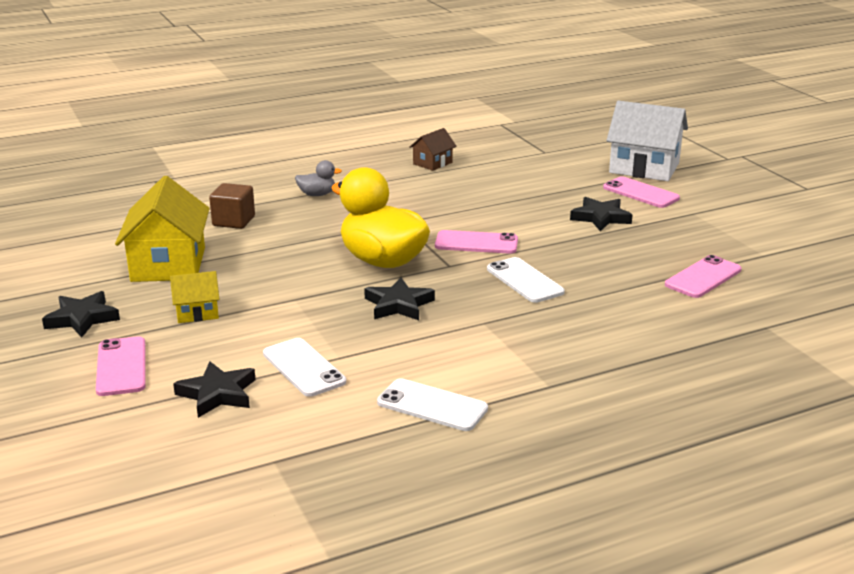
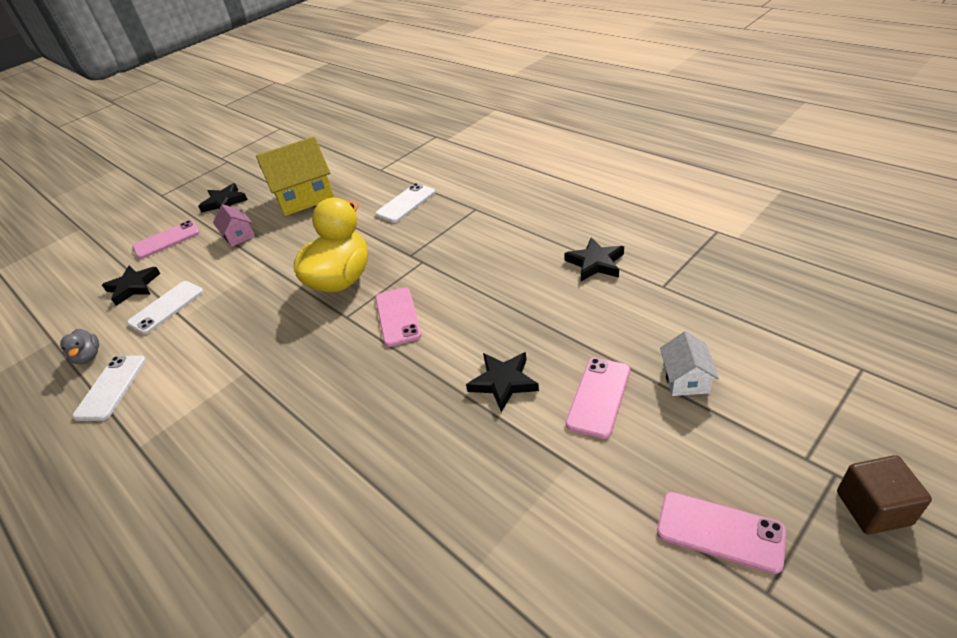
camera: 75 degrees right, 15 degrees up
yellow house [170,271,220,323] -> pink house [213,204,255,247]
brown cube [209,183,255,229] -> brown cube moved to [837,455,932,535]
grey duck [295,160,342,196] -> grey duck moved to [60,329,99,364]
black star [364,278,435,320] -> black star moved to [564,237,624,281]
brown house [409,128,456,171] -> none
white phone [487,257,565,303] -> white phone moved to [375,183,435,223]
white house [606,101,688,181] -> white house [660,331,719,396], size x0.51
pink phone [665,255,741,298] -> pink phone moved to [657,492,786,574]

